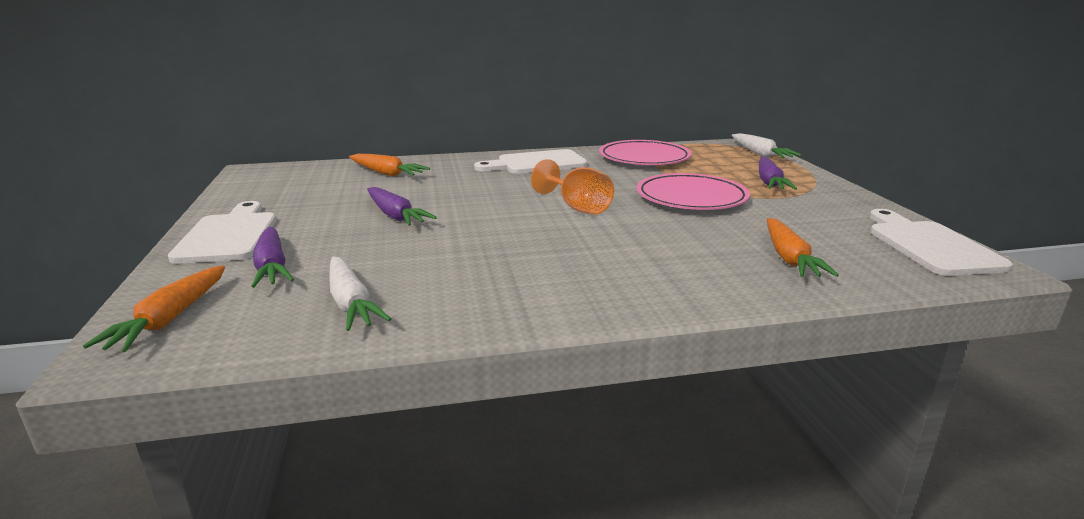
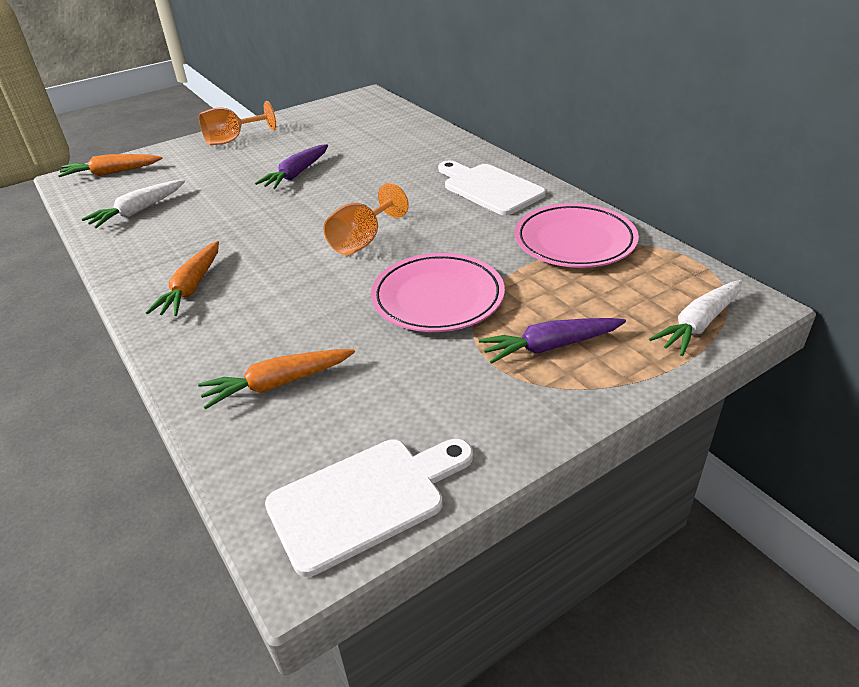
camera: 70 degrees right, 15 degrees up
white cutting board [168,201,276,264] -> orange goblet [199,101,276,145]
purple carrot [251,227,294,288] -> none
orange carrot [349,154,430,176] -> orange carrot moved to [145,241,219,316]

